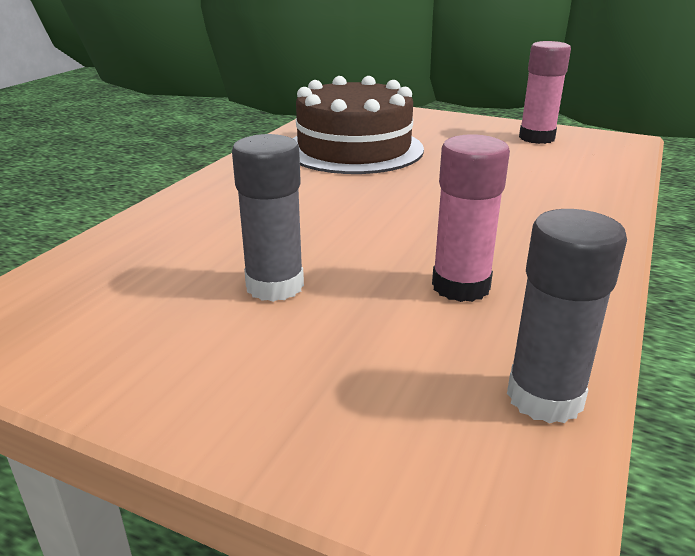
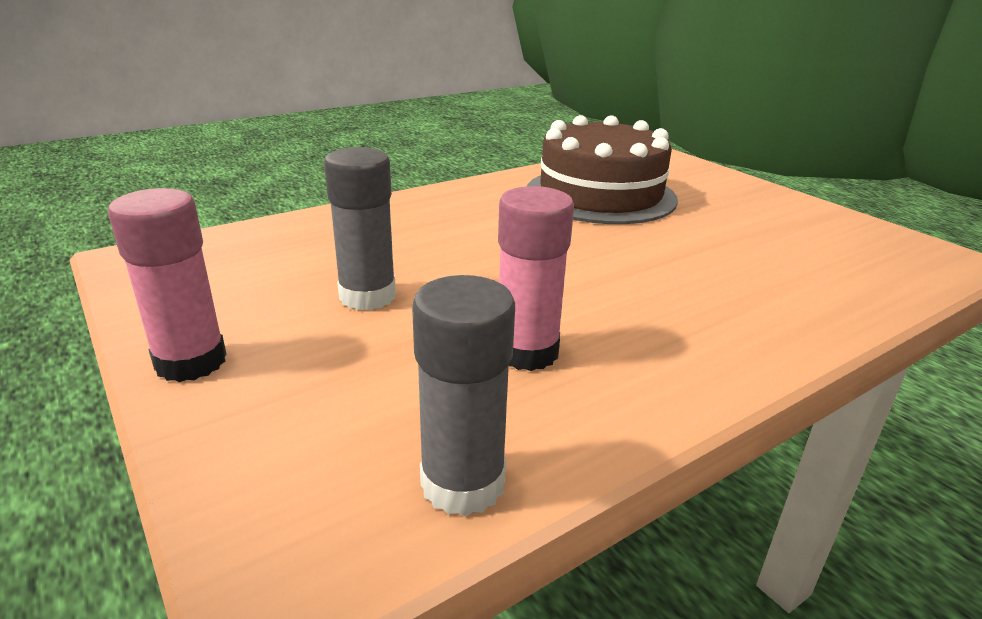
camera: 30 degrees right, 0 degrees up
pink glue stick [519,41,571,144] -> pink glue stick moved to [108,188,227,382]

